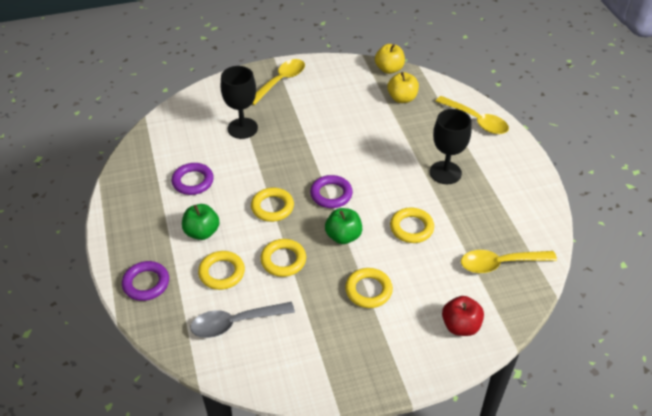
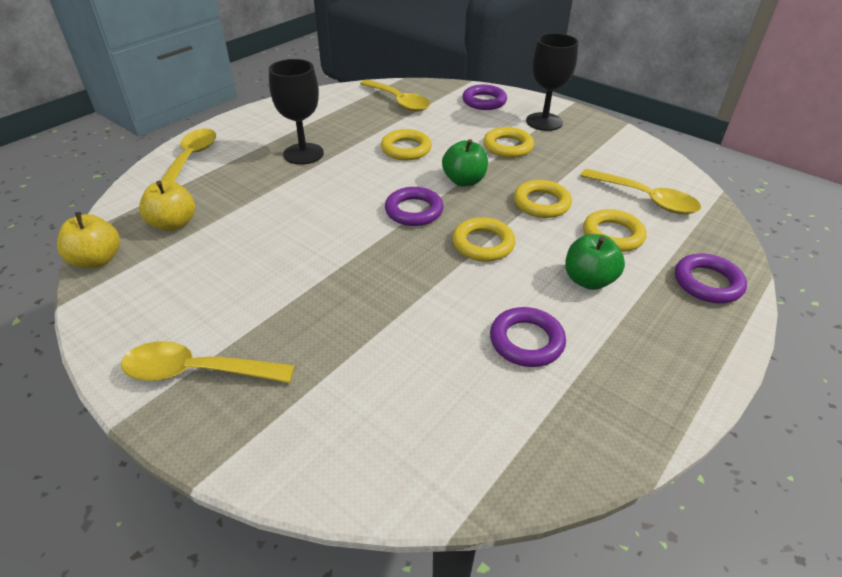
camera: 125 degrees left, 5 degrees down
grey spoon [190,302,295,338] -> yellow spoon [580,169,701,214]
black goblet [221,66,258,139] -> black goblet moved to [526,33,578,131]
red apple [442,296,484,336] -> purple ring [462,85,507,110]

